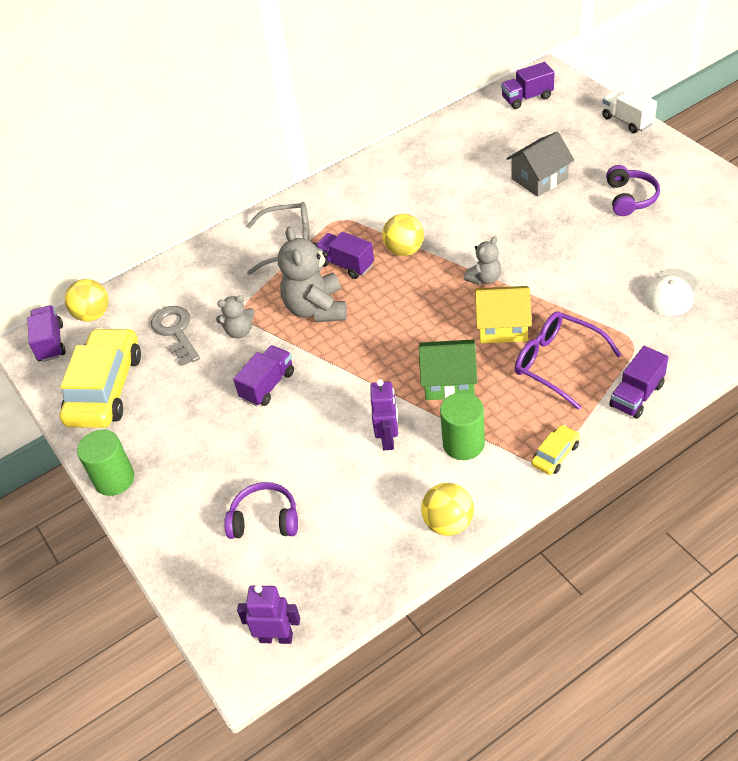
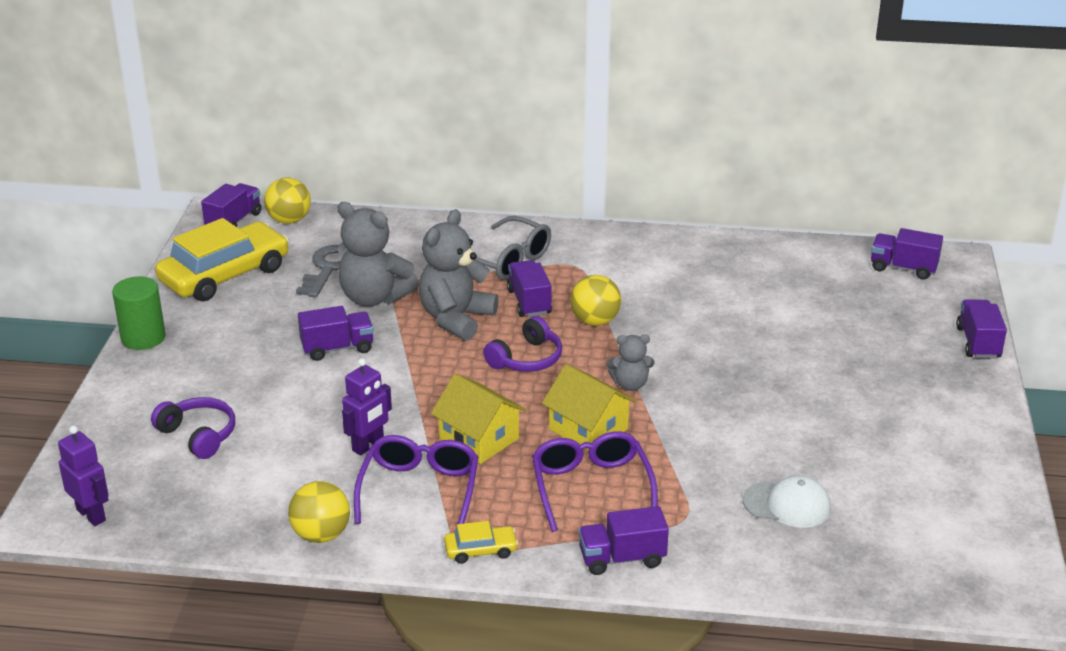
camera: 35 degrees right, 15 degrees down
grey teddy bear [216,295,255,339] -> grey teddy bear [337,202,419,306], size x1.85
green house [419,339,477,400] -> yellow house [431,374,526,464]
green cylinder [440,392,485,460] -> purple glasses [354,435,479,528]
grey house [506,131,574,197] -> none
white truck [602,89,657,133] -> purple truck [956,299,1007,359]
purple headphones [606,165,660,216] -> purple headphones moved to [483,316,562,372]
white cap [644,269,699,316] -> white cap turned 150 degrees counterclockwise [743,475,831,528]

